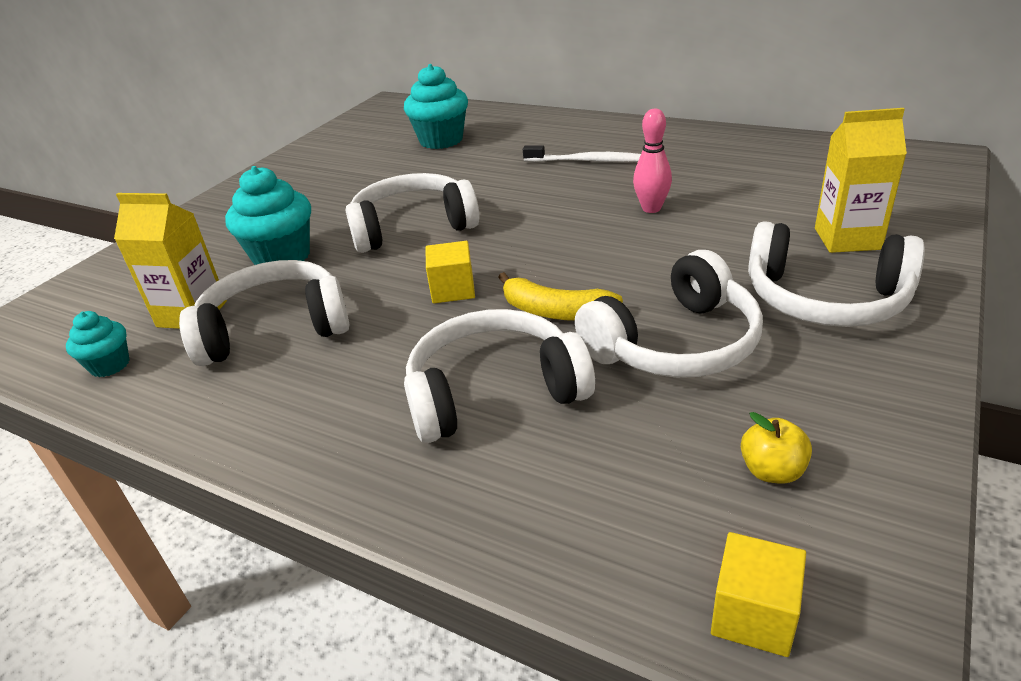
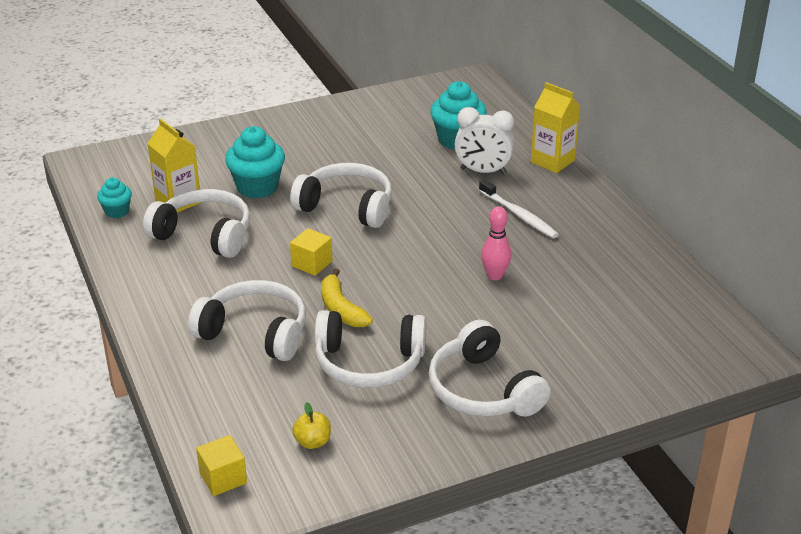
camera: 35 degrees right, 0 degrees up
yellow carton [815,108,907,253] -> yellow carton moved to [531,82,581,173]
none -> white clock [455,107,515,174]

